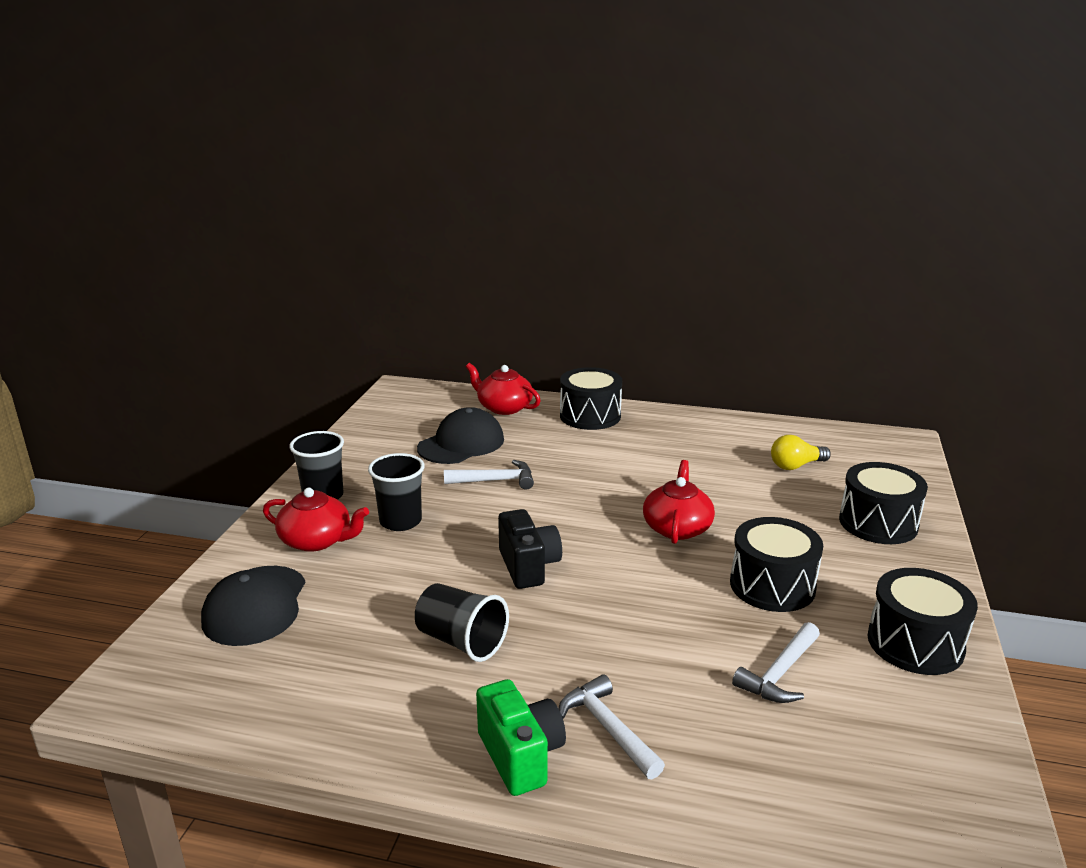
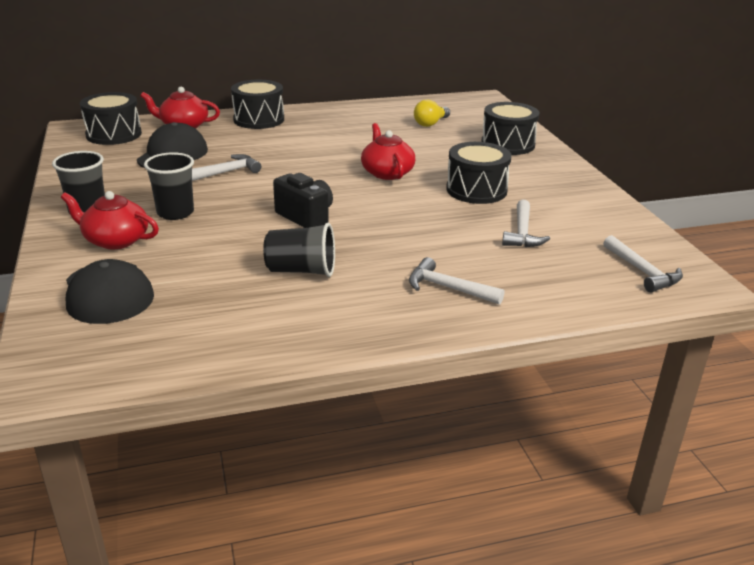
camera: 30 degrees left, 5 degrees up
red teapot [263,488,369,552] -> red teapot turned 150 degrees counterclockwise [61,191,159,249]
green camera [476,679,566,796] -> none
black drum [867,568,978,675] -> black drum moved to [80,92,142,145]
none -> white hammer [603,235,683,292]

